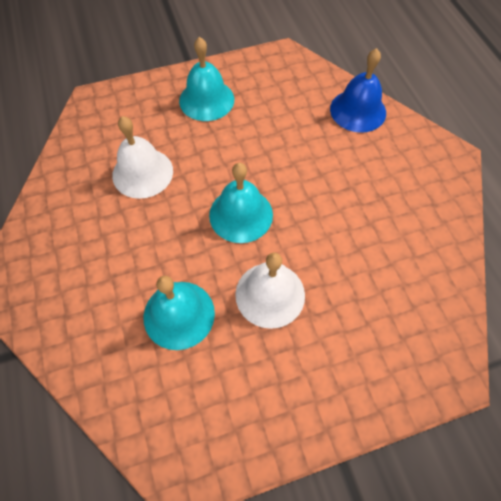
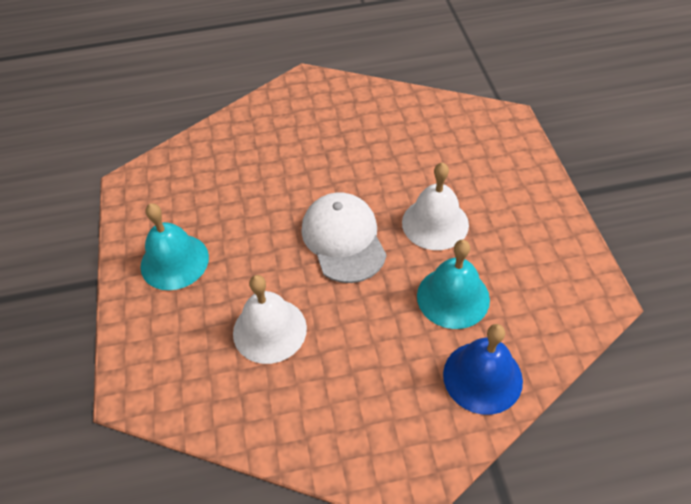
camera: 80 degrees left, 10 degrees down
turquoise bell [209,163,273,243] -> white cap [301,192,387,283]
blue bell [330,48,386,133] -> blue bell moved to [443,324,523,415]

